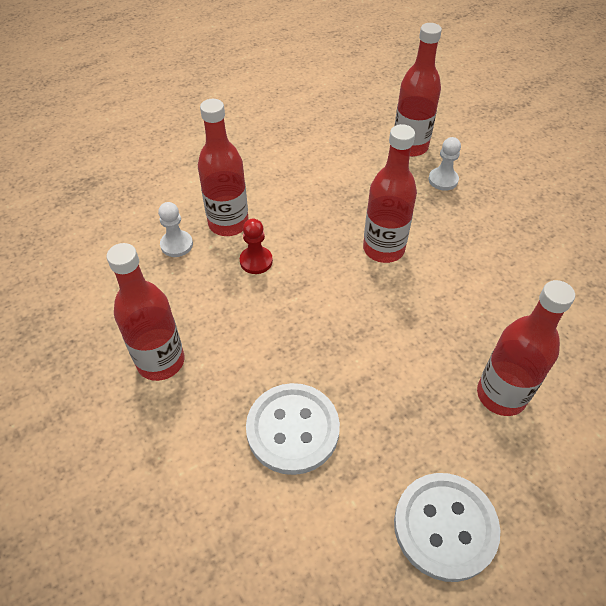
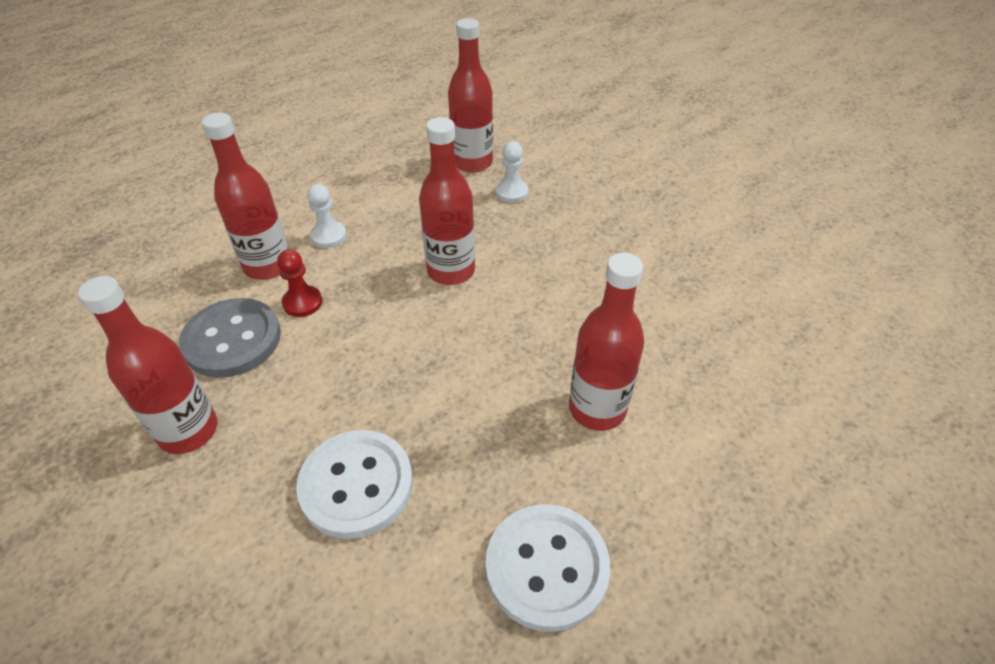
camera: 10 degrees left, 5 degrees down
white pawn [158,202,193,257] -> white pawn moved to [307,184,346,248]
none -> grey button [179,298,281,378]

